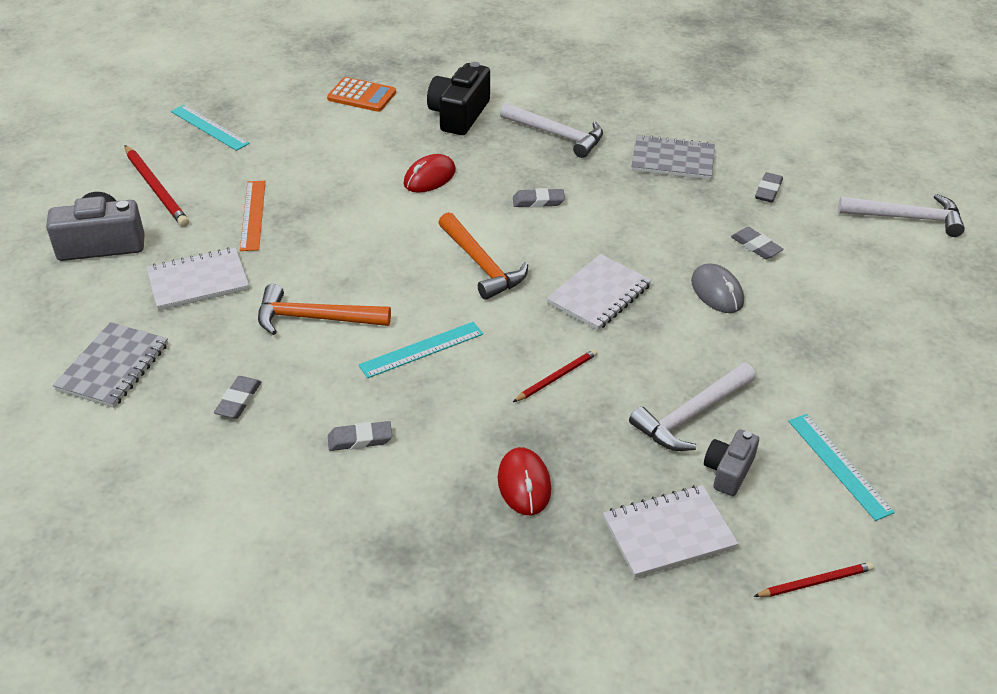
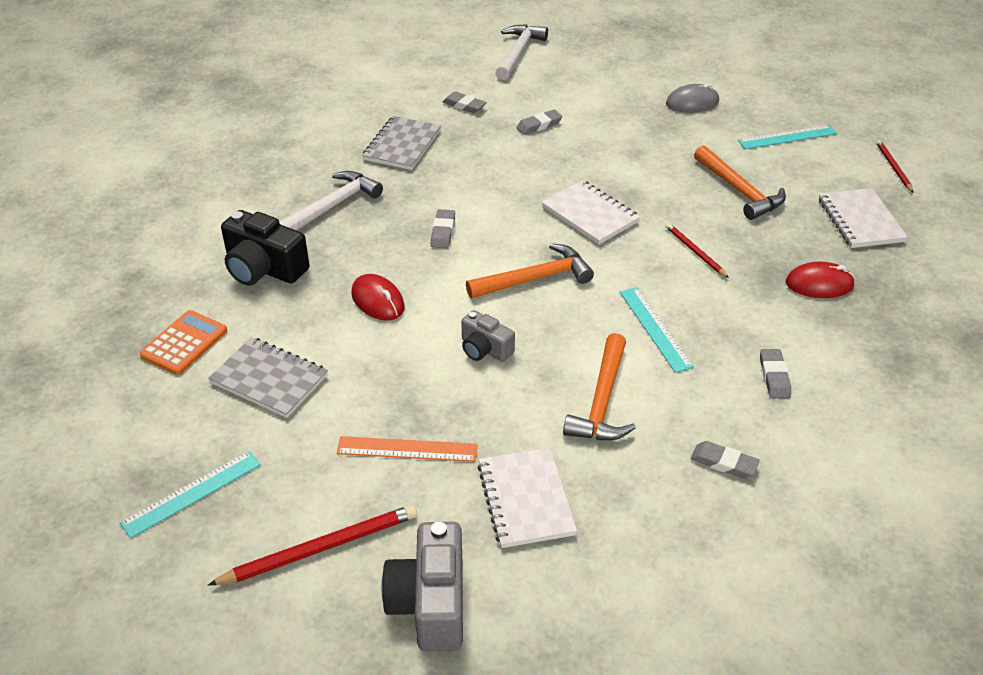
camera: 80 degrees left, 0 degrees up
grey notebook [53,322,168,408] -> grey notebook moved to [208,337,328,418]
white hammer [629,363,756,451] -> orange hammer [694,145,786,220]
grey mouse [691,264,744,313] -> grey mouse moved to [666,83,719,113]
grey camera [704,429,759,496] -> grey camera moved to [461,310,515,362]

